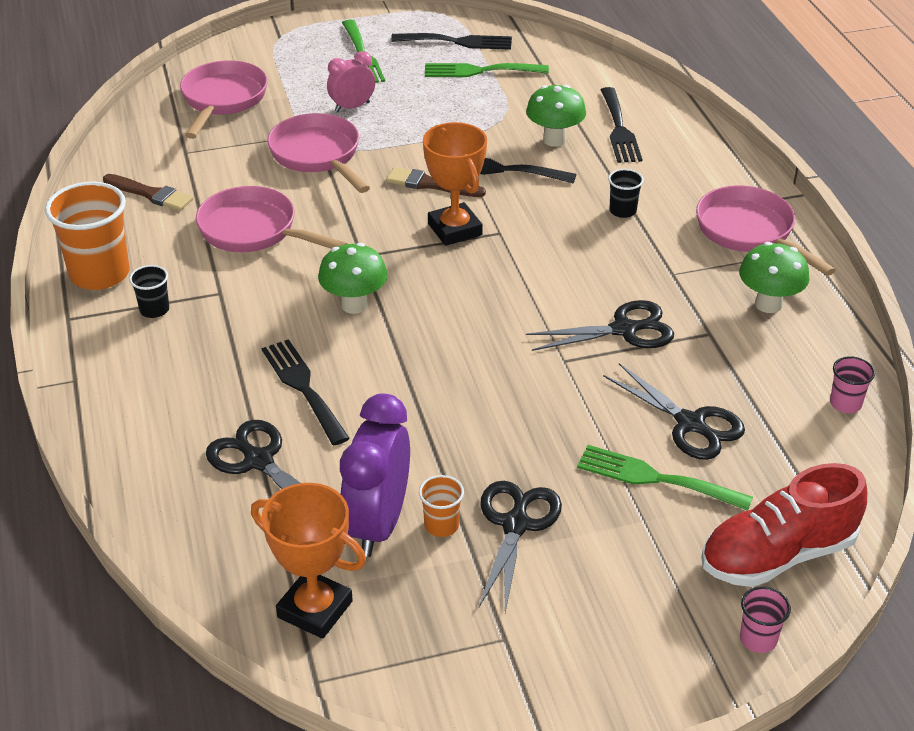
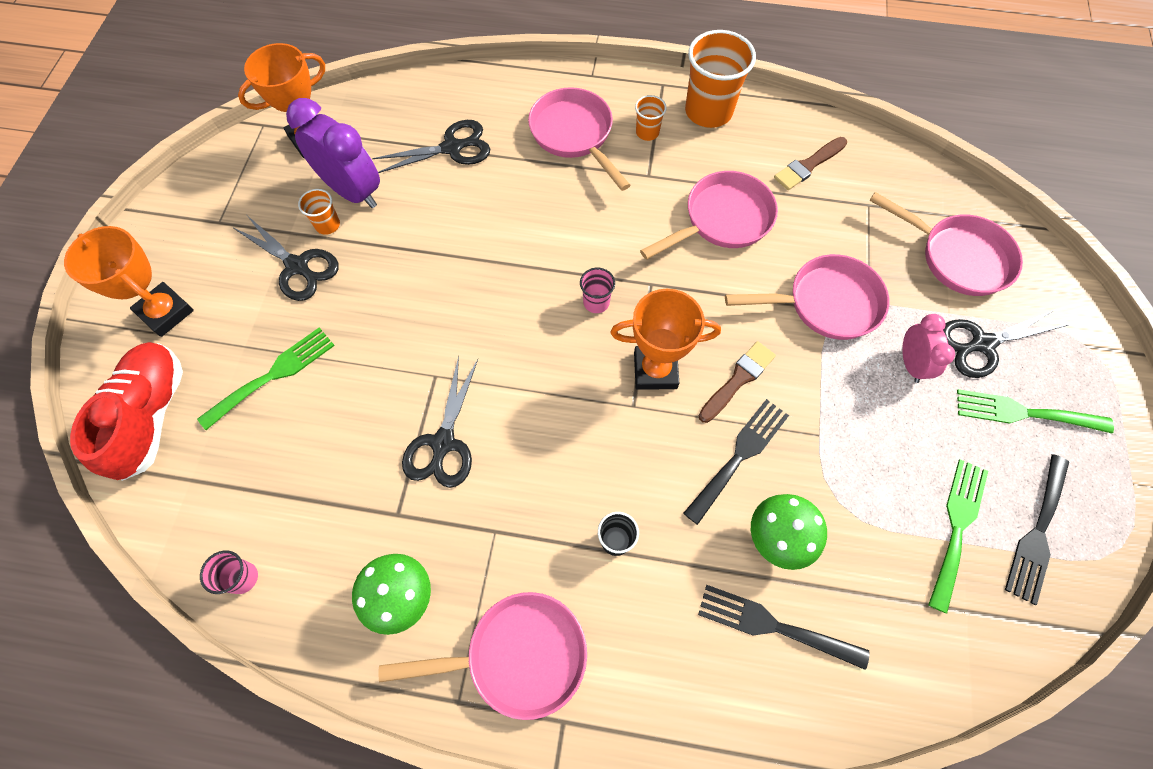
camera: 115 degrees right, 25 degrees up
black cup [129,265,169,318] -> orange cup [635,95,667,141]
black fork [262,339,350,445] -> none
green mushroom [318,243,388,314] -> none
black scissors [603,363,745,460] -> black scissors moved to [943,310,1068,378]
pink cup [740,586,791,653] -> pink cup moved to [580,268,615,313]
none -> orange trophy [64,226,194,337]
none -> pink pan [528,87,631,191]

